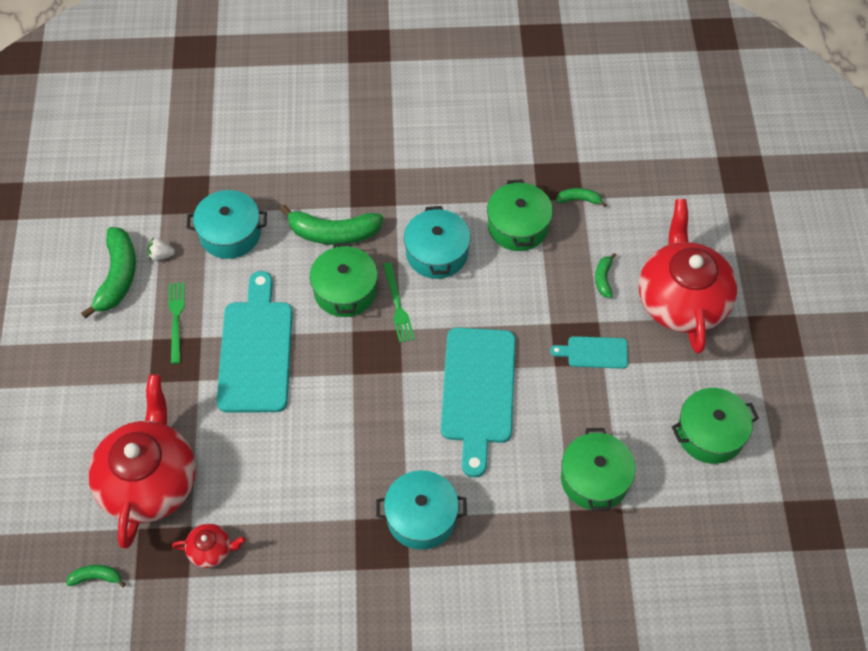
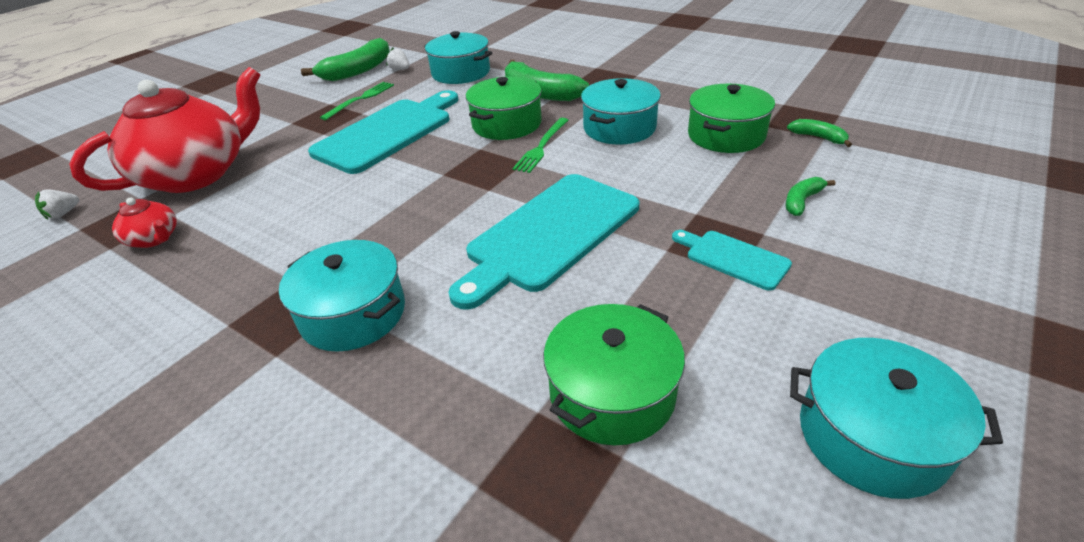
camera: 40 degrees right, 20 degrees down
green banana [66,565,126,587] -> white strawberry [35,189,79,220]
red teapot [639,199,737,354] -> none
green pot [672,388,759,464] -> turquoise pot [790,338,1003,499]

